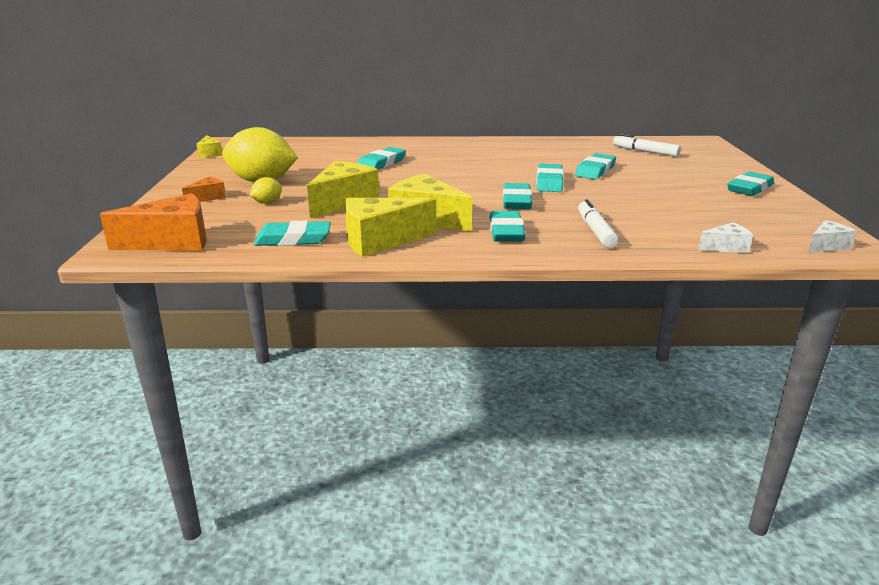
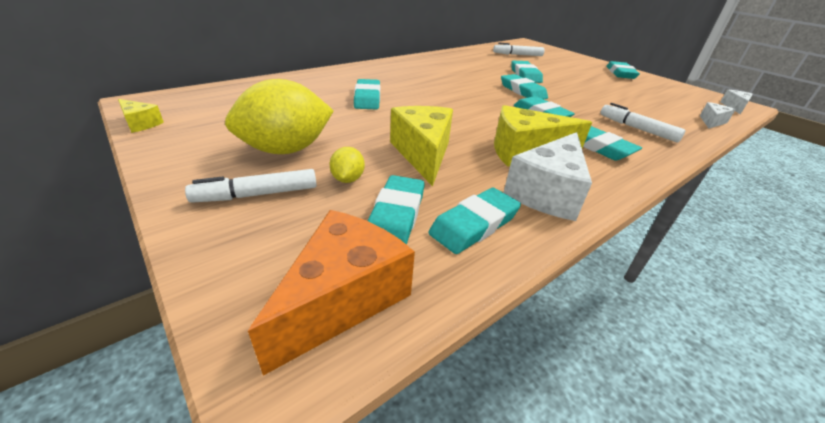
camera: 40 degrees left, 10 degrees up
orange cheese [182,176,226,202] -> white marker [185,169,317,203]
yellow cheese [345,198,436,257] -> white cheese [503,132,592,221]
none -> turquoise eraser [368,175,425,245]

